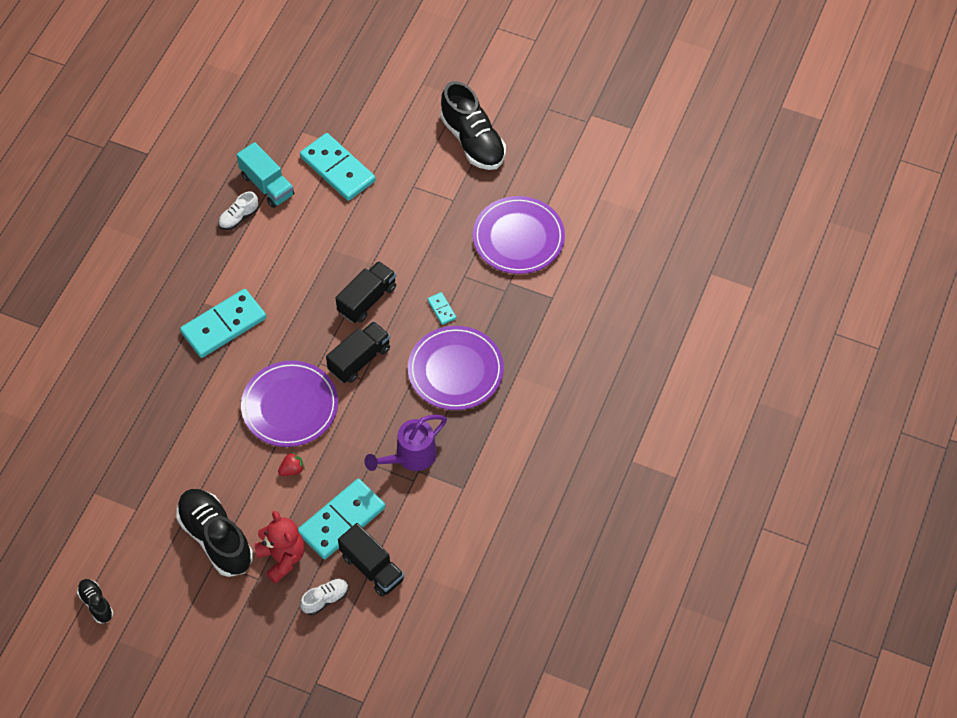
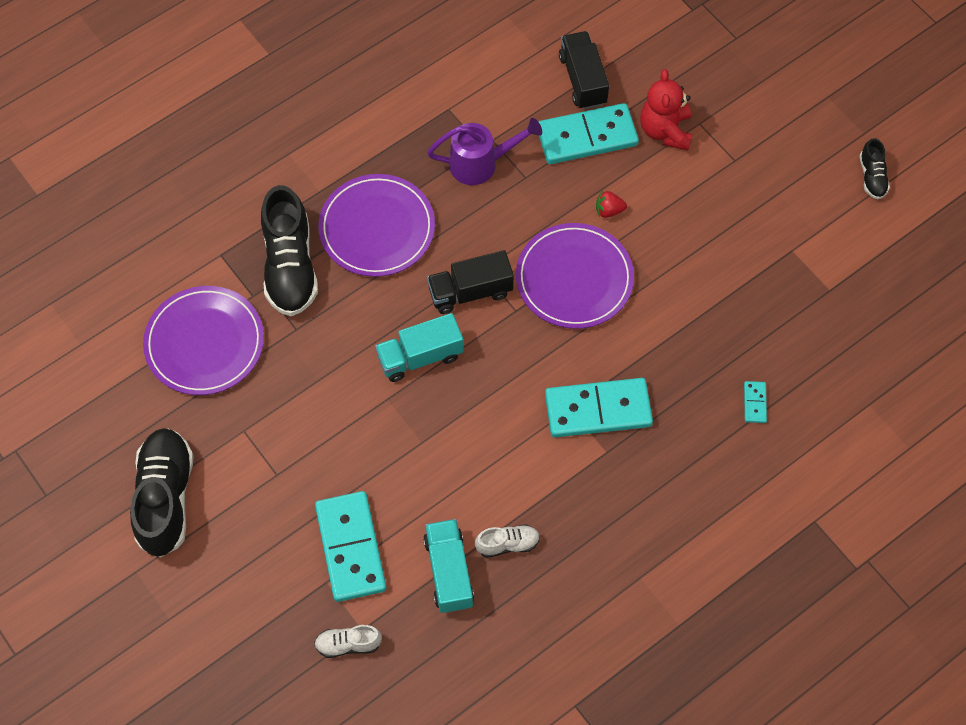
camera: 150 degrees left, 5 degrees up
black shoe [176,489,253,577] -> black shoe moved to [261,185,318,316]
white shoe [300,579,349,615] -> white shoe moved to [314,625,382,658]
black truck [336,261,396,323] -> turquoise truck [375,313,464,382]
turquoise domino [427,292,456,325] -> turquoise domino moved to [744,381,767,423]

